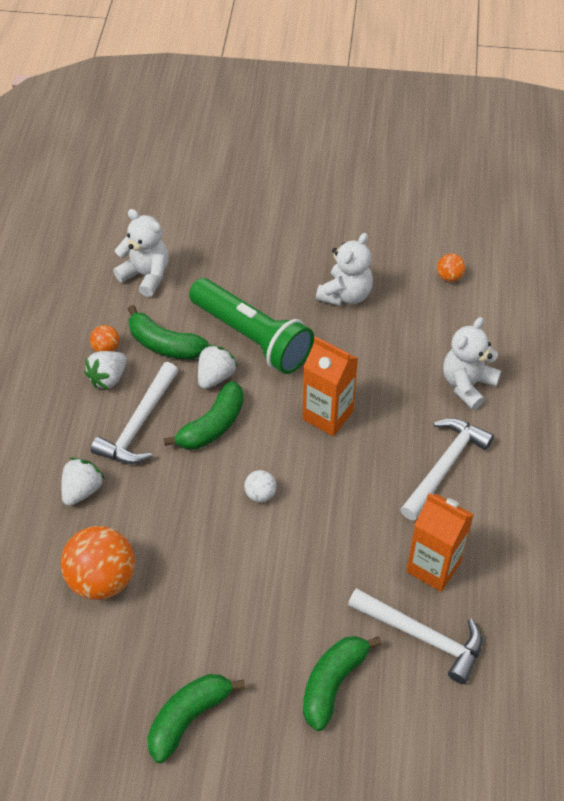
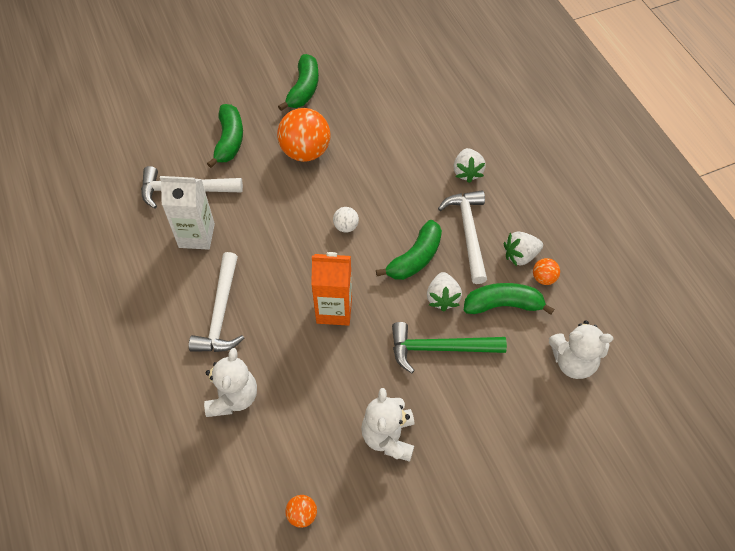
camera: 150 degrees right, 5 degrees up
orange ball [61,526,135,600] -> orange ball moved to [277,108,331,162]
white strawberry [84,351,127,390] -> white strawberry turned 120 degrees counterclockwise [504,231,543,266]
green banana [164,381,244,450] -> green banana turned 150 degrees counterclockwise [376,220,442,280]
green flashlight [189,278,314,374] -> green hammer [392,322,507,373]
orange carton [406,493,474,592] -> white carton [160,176,215,250]

